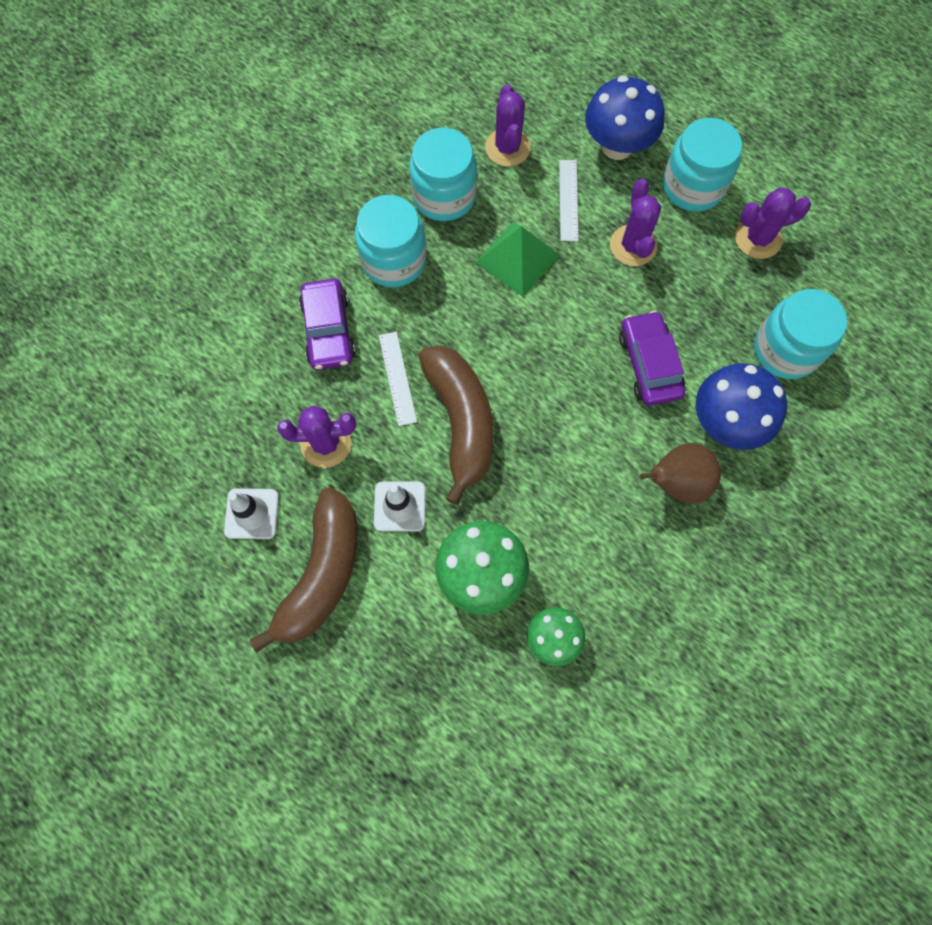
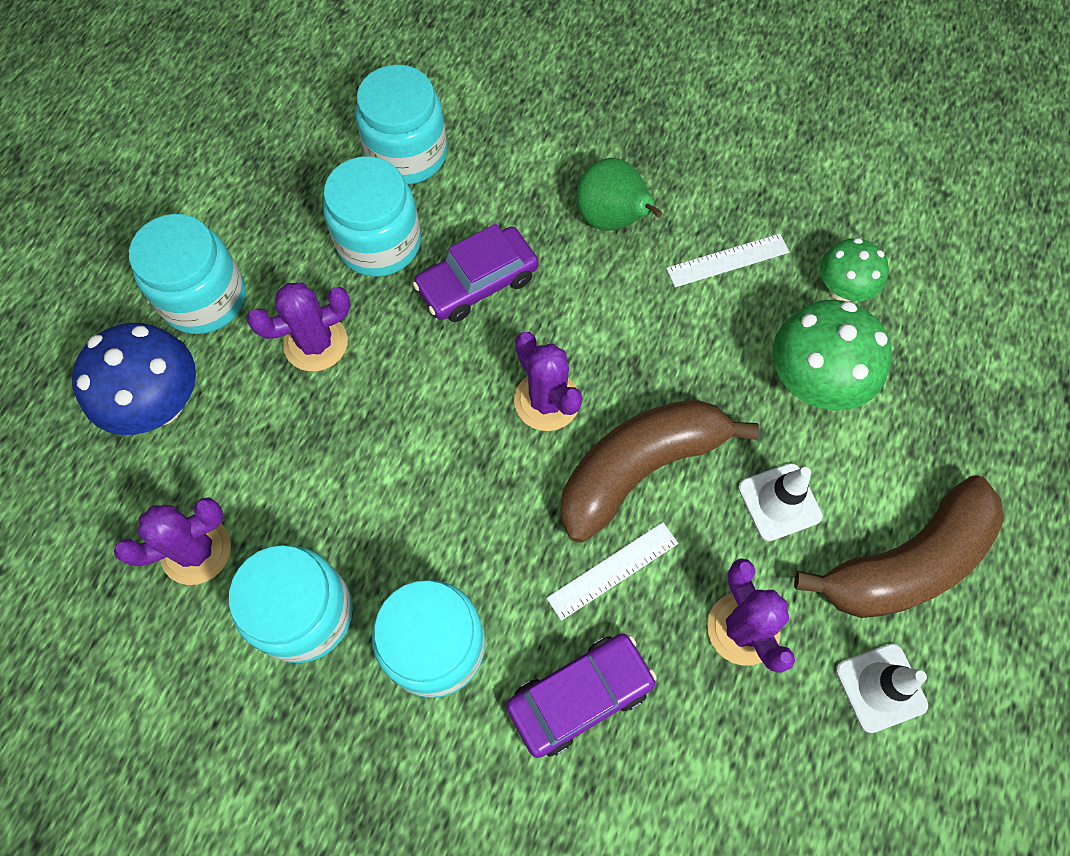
camera: 110 degrees left, 5 degrees down
brown banana [250,487,358,653] -> brown banana turned 150 degrees clockwise [794,475,1004,618]
green pyramid [476,222,560,297] -> none
white ruler [559,160,578,241] -> white ruler moved to [666,234,789,287]
brown pear [640,443,721,504] -> green pear [576,158,663,231]
blue mushroom [696,363,787,450] -> none
purple cactus [735,188,811,259] -> purple cactus moved to [514,332,583,431]
none -> turquoise jar [324,156,421,277]

